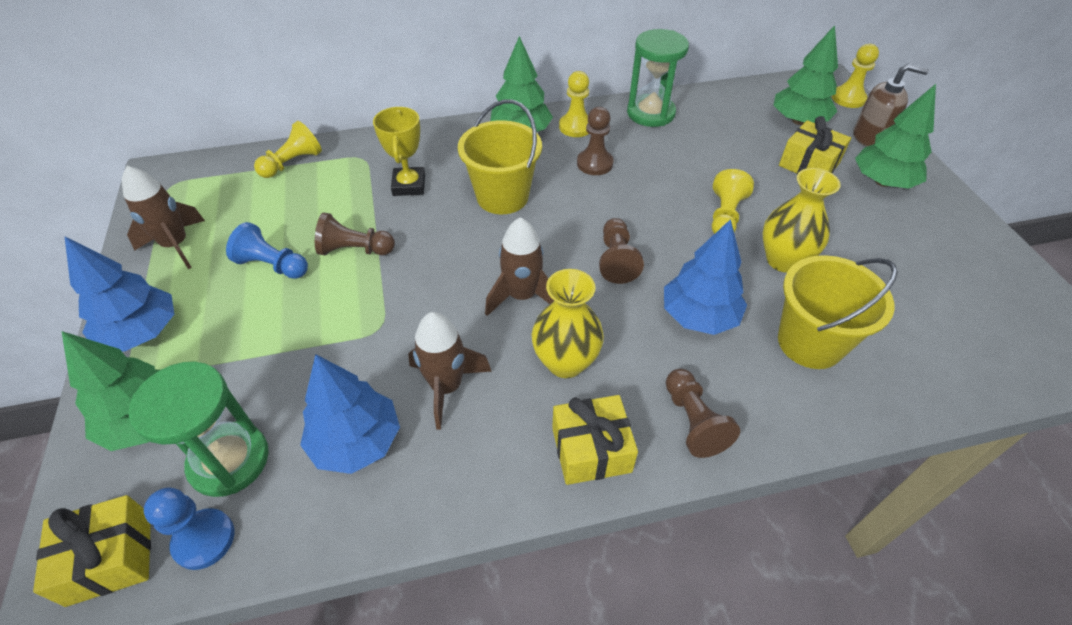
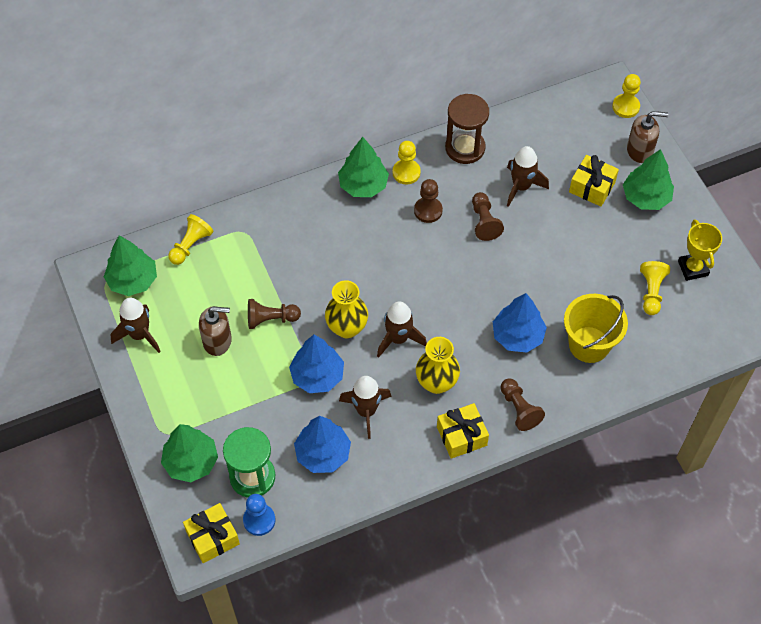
camera: 10 degrees left, 10 degrees up
blue tree [64,236,174,352] -> blue tree moved to [289,335,344,393]
blue pawn [226,222,308,279] -> brown soap dispenser [199,306,232,356]
yellow trophy [373,107,425,196] -> yellow trophy moved to [678,220,722,281]
yellow bucket [458,100,542,214] -> none
brown pawn [599,218,644,284] -> brown pawn moved to [472,192,504,241]
green hourglass [627,29,689,127] -> brown hourglass [445,94,489,164]
yellow pawn [712,169,754,234] -> yellow pawn moved to [640,261,670,315]
yellow vase [762,168,841,273] -> yellow vase moved to [325,280,368,339]
green tree [773,25,838,125] -> green tree moved to [104,236,157,296]
none -> brown rocket [507,146,549,207]

